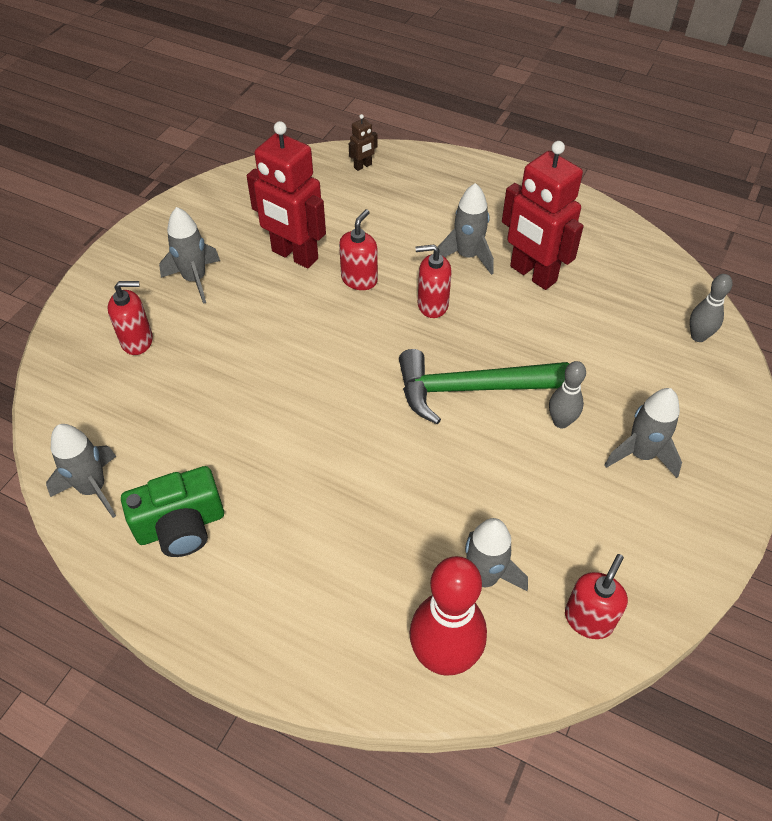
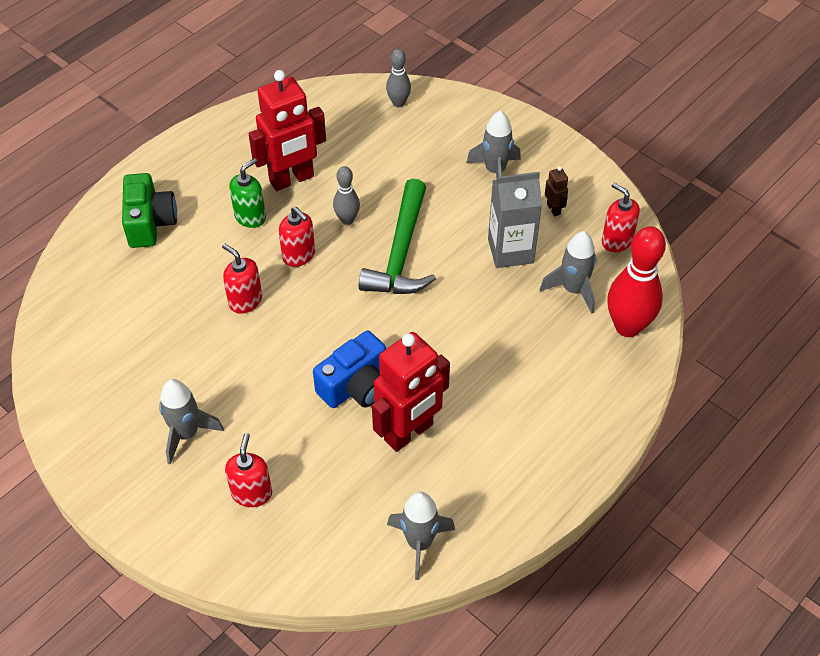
camera: 75 degrees left, 0 degrees up
green camera [121,466,224,557] -> green camera moved to [122,173,177,248]
red robot [247,121,326,268] -> red robot moved to [372,332,450,452]
brown robot [349,114,377,171] -> brown robot moved to [545,166,568,216]
red soap dispenser [415,245,452,318] -> red soap dispenser turned 60 degrees counterclockwise [279,207,315,267]
grey rocket [438,183,494,275] -> green soap dispenser [229,158,266,228]
grey bowling pin [549,361,586,428] -> grey bowling pin moved to [333,166,360,225]
none -> blue camera [313,331,386,408]
none -> grey carton [488,172,542,268]

